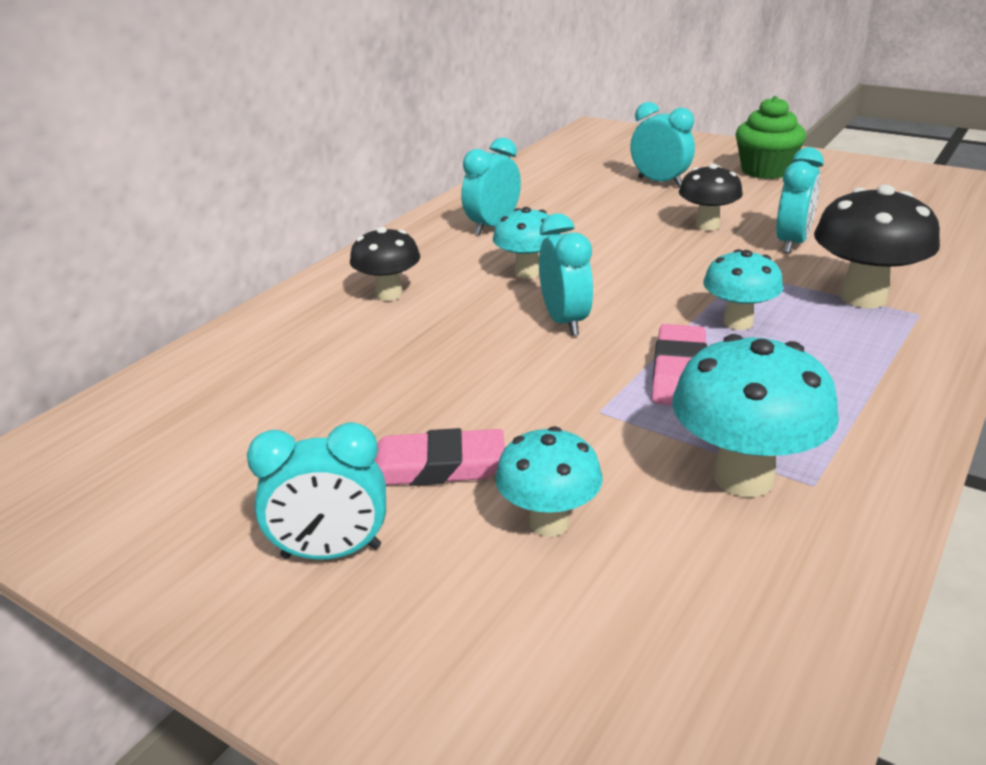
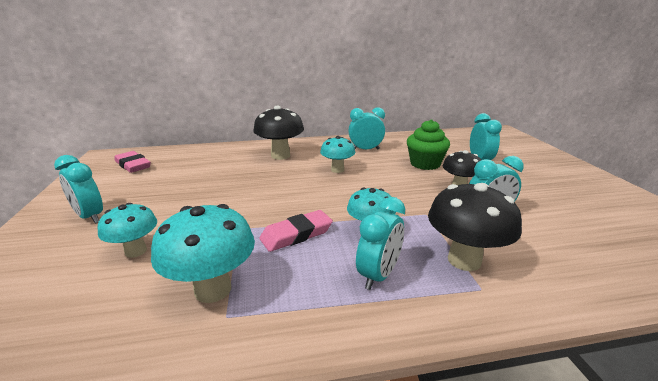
camera: 45 degrees right, 5 degrees down
black mushroom [350,227,420,301] -> black mushroom [253,106,304,160], size x1.55
pink eraser [375,428,505,486] -> pink eraser moved to [115,151,151,173]
turquoise clock [539,213,593,336] -> turquoise clock moved to [356,197,405,290]
green cupcake [735,96,806,179] -> green cupcake moved to [407,119,450,170]

